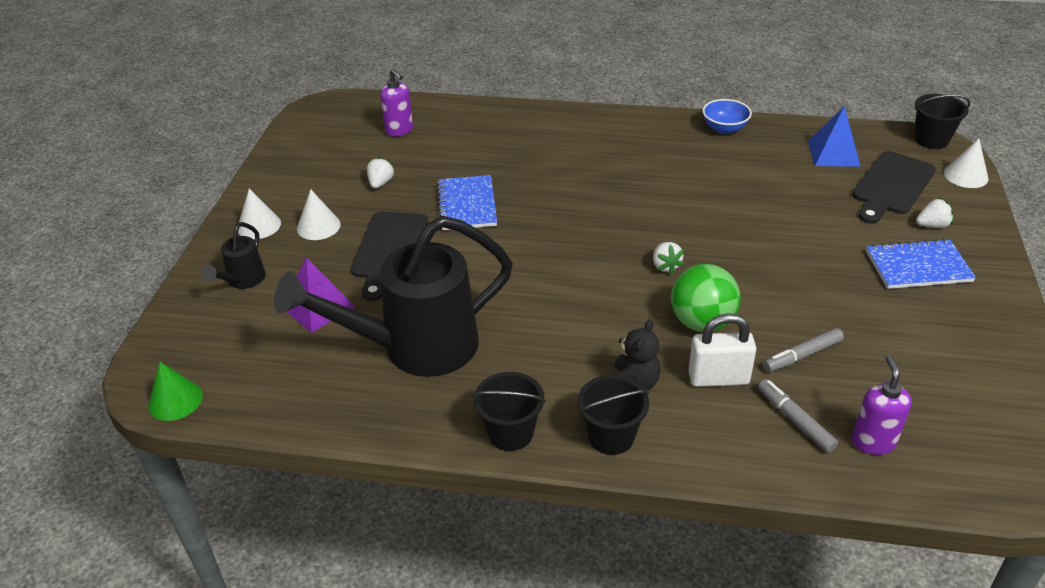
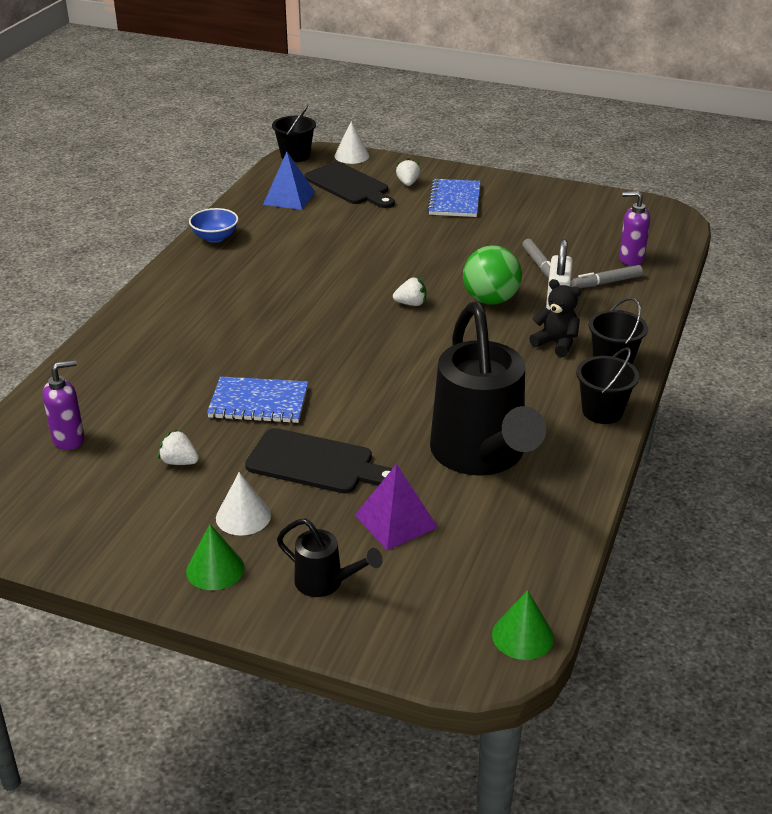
camera: 80 degrees left, 5 degrees down
white cone [238,188,281,239] -> green cone [186,524,244,590]

